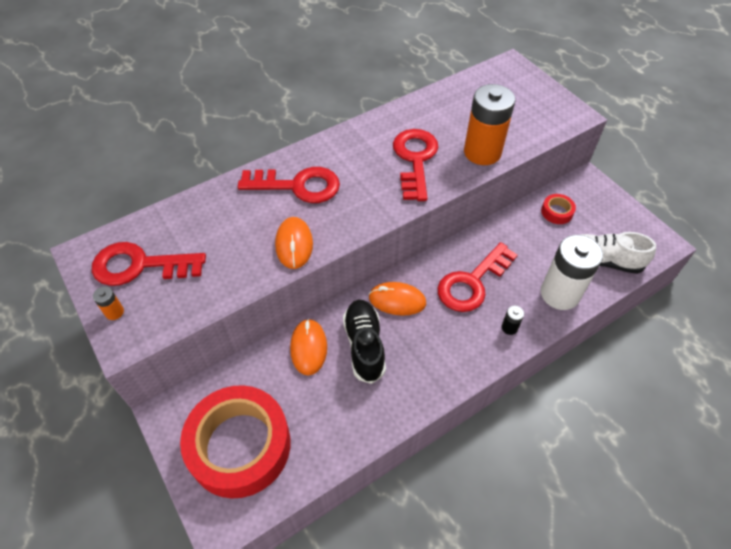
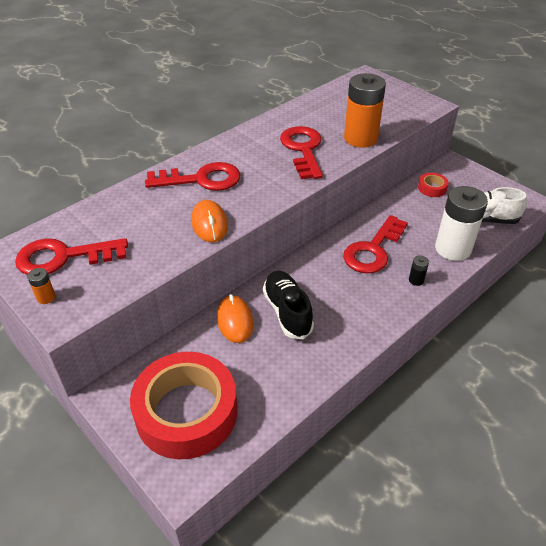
camera: 10 degrees left, 10 degrees down
orange mouse [369,282,426,316] -> none

